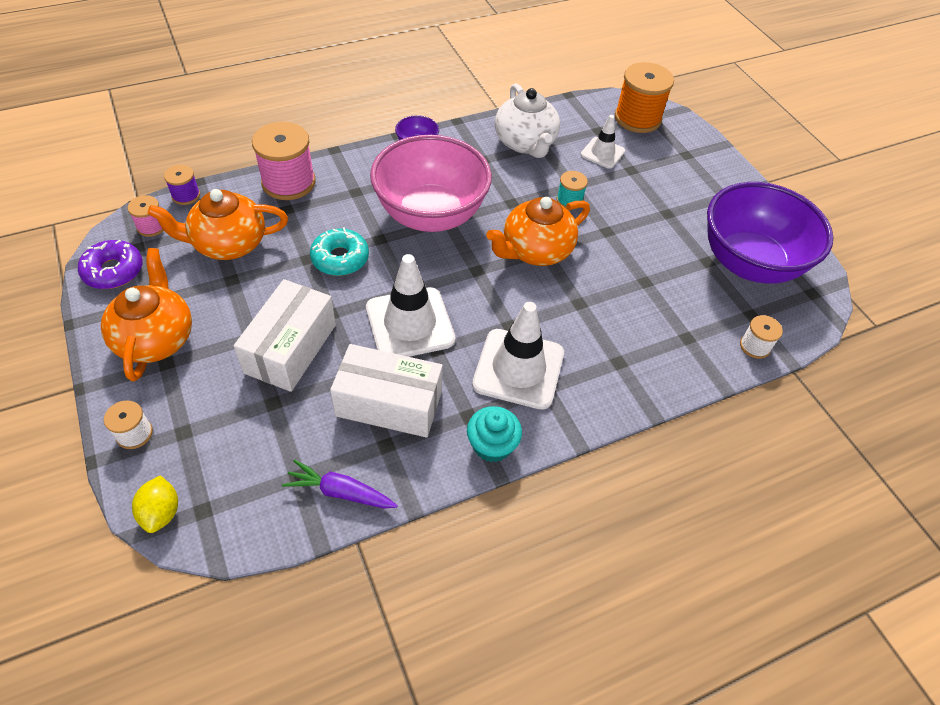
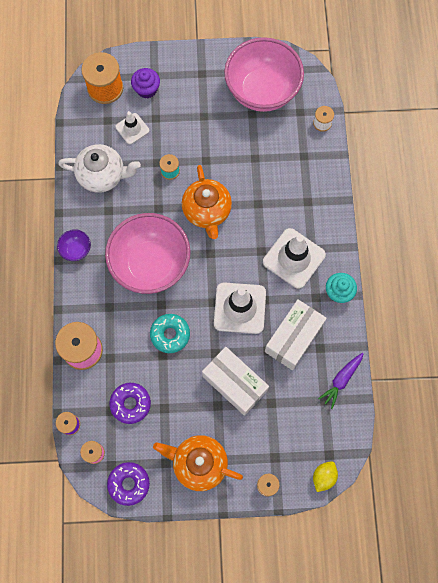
camera: 65 degrees left, 20 degrees up
yellow lemon [132,475,178,533] -> yellow lemon turned 75 degrees counterclockwise [313,461,338,492]
orange teapot [148,189,288,260] -> purple donut [109,383,151,424]
purple bowl [707,182,833,283] -> pink bowl [224,37,304,112]
none -> purple cupcake [131,68,160,98]

